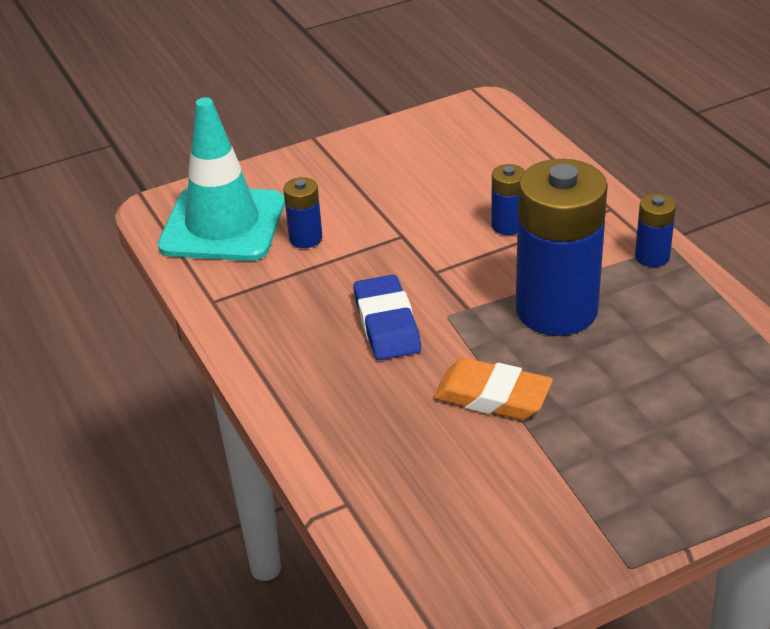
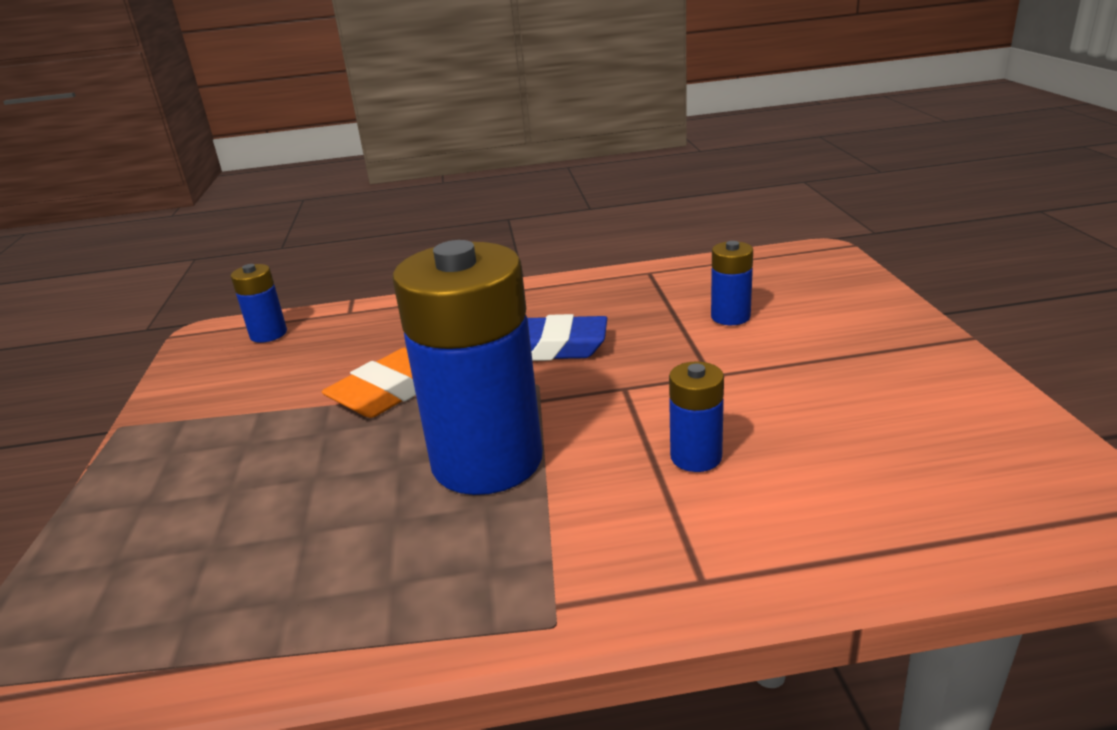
camera: 110 degrees right, 10 degrees down
turquoise traffic cone [158,98,285,261] -> none
blue battery [635,194,676,267] -> blue battery moved to [230,264,287,343]

